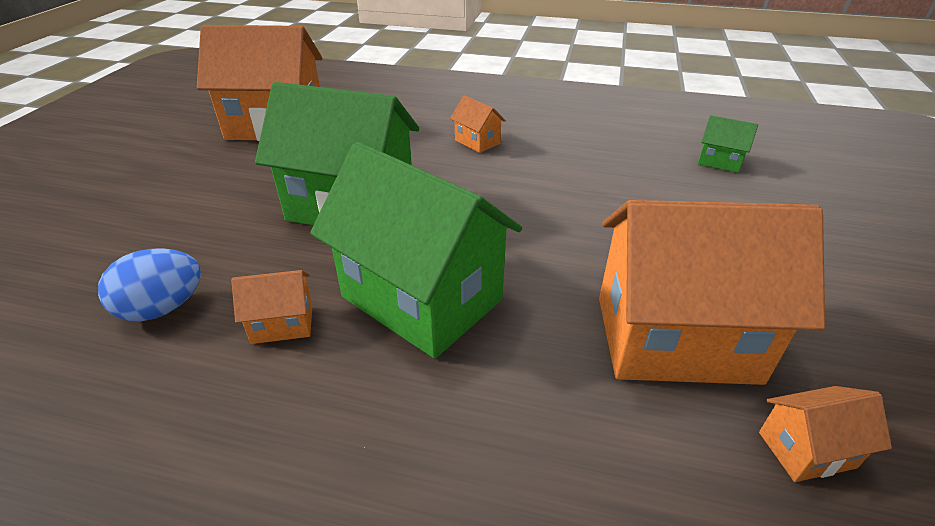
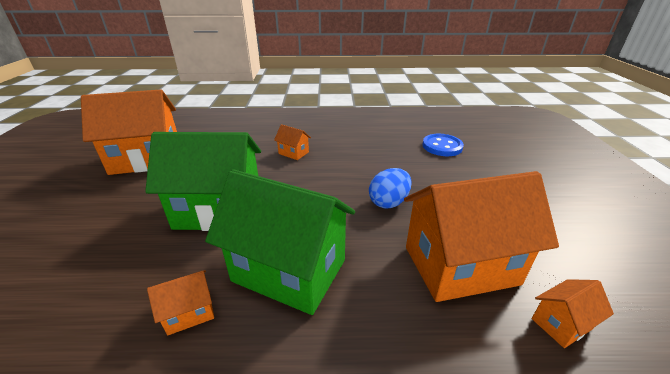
camera: 15 degrees left, 5 degrees down
blue egg [98,248,201,322] -> blue egg moved to [369,168,412,208]
green house [698,115,758,173] -> blue button [423,134,464,156]

